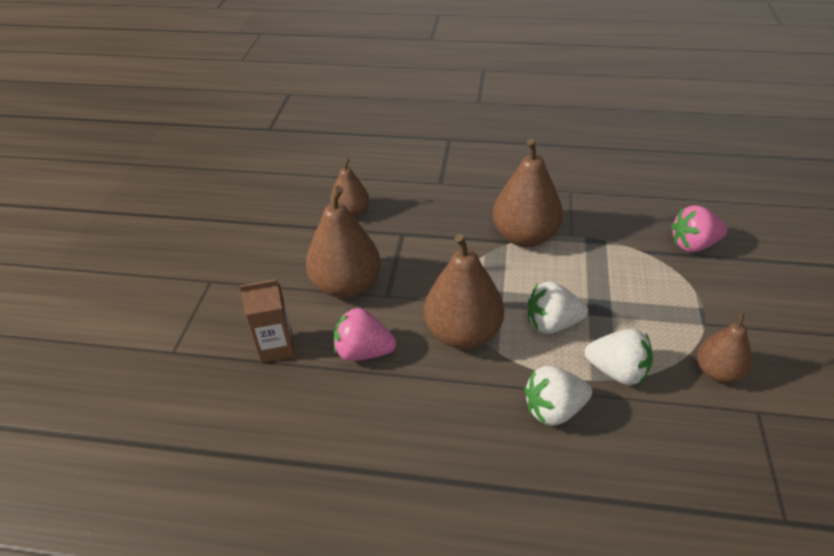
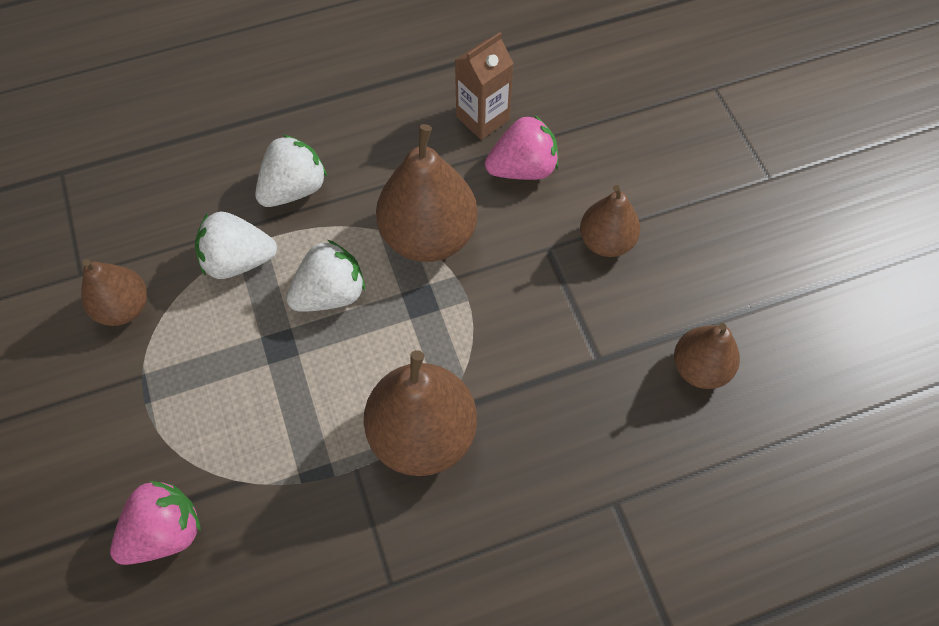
camera: 150 degrees right, 20 degrees up
brown carton [240,279,294,363] -> brown carton moved to [455,32,514,140]
brown pear [306,186,380,298] -> brown pear [580,185,640,257], size x0.60

